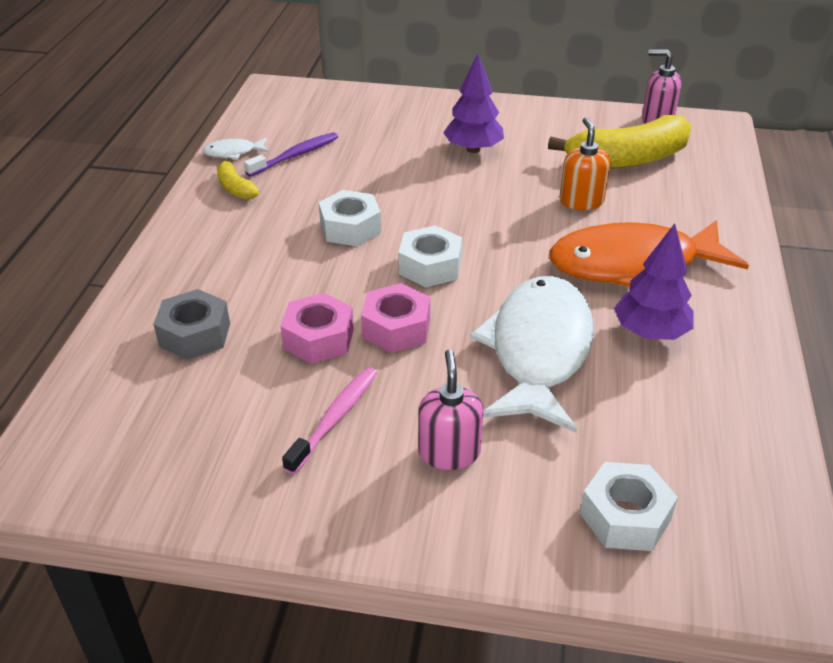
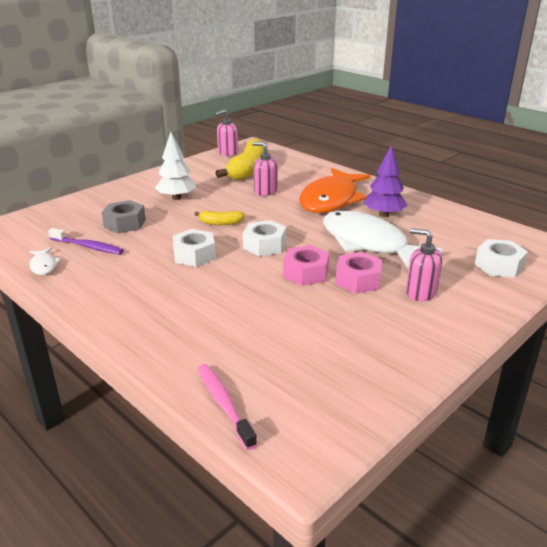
camera: 55 degrees left, 10 degrees down
grey nut [153,289,230,360] -> grey nut moved to [102,200,146,233]
white fish [202,138,270,160] -> white fish turned 45 degrees counterclockwise [29,247,62,275]
yellow banana [217,158,259,199] -> yellow banana moved to [195,210,245,225]
purple toothbrush [244,132,338,177] -> purple toothbrush turned 120 degrees clockwise [48,228,124,254]
pink nut [280,293,354,364] -> pink nut moved to [336,252,382,294]
pink toothbrush [282,367,377,475] -> pink toothbrush moved to [198,364,257,450]
purple tree [443,53,504,153] -> white tree [155,132,196,200]
orange soap dispenser [560,117,611,210] -> pink soap dispenser [252,142,278,196]

